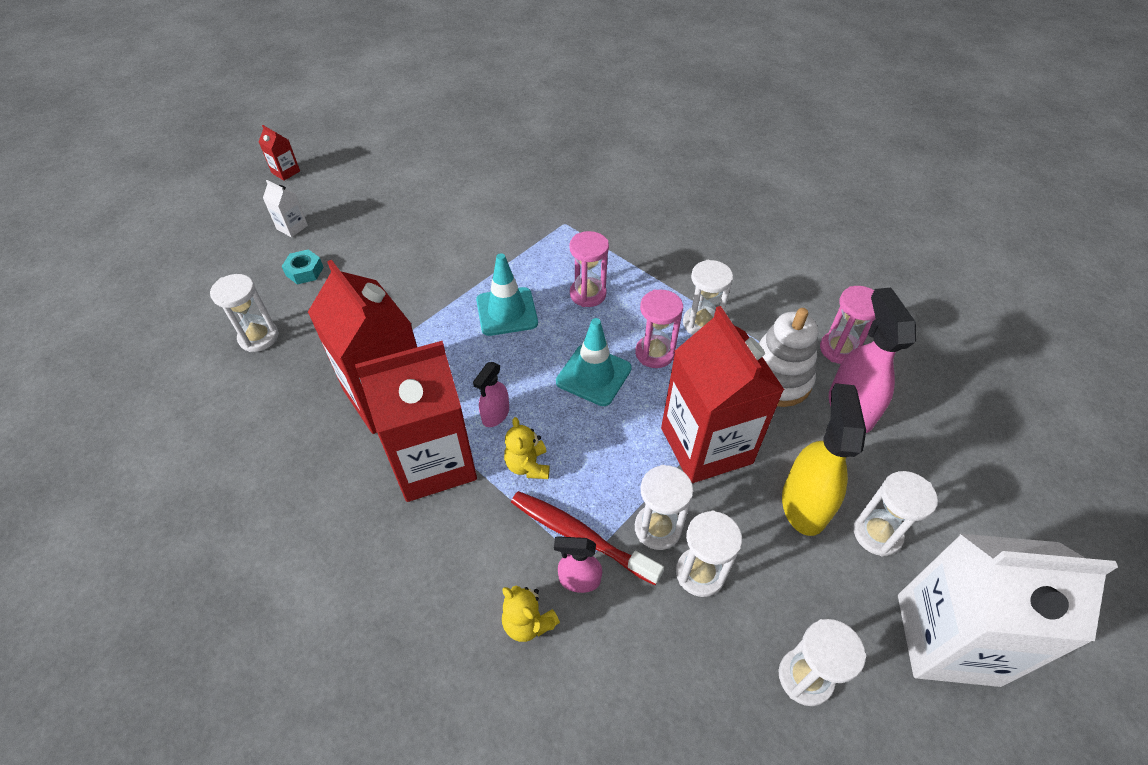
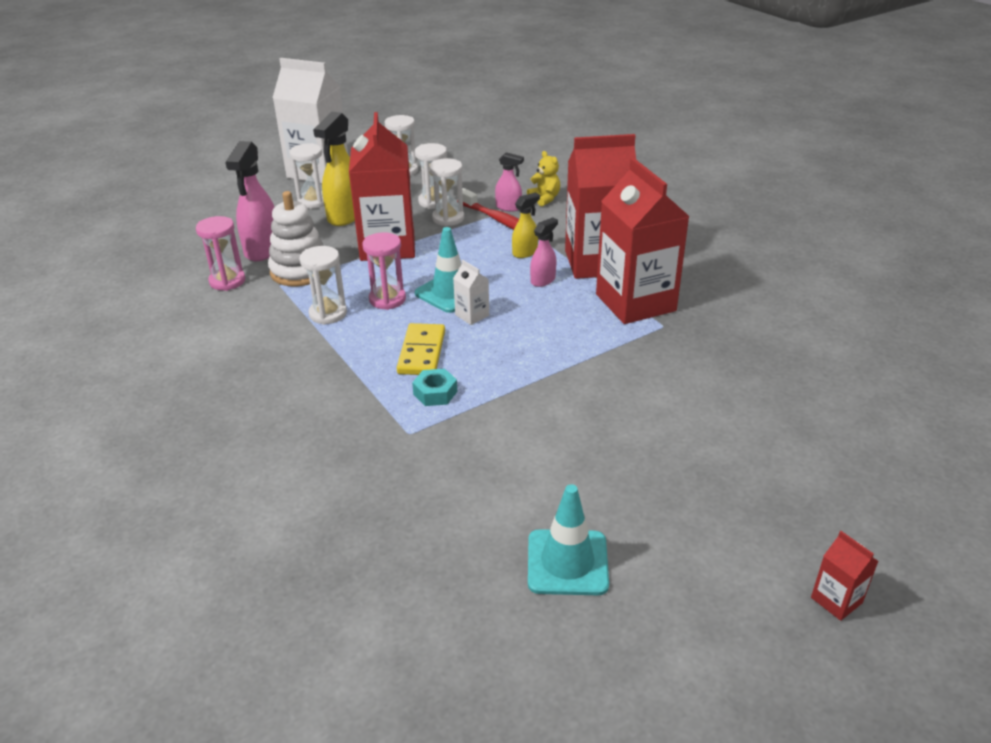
camera: 165 degrees left, 15 degrees down
white hourglass [210,274,279,352] -> none
white carton [263,180,308,237] -> white carton moved to [453,260,489,325]
turquoise nut [282,249,324,284] -> turquoise nut moved to [412,369,457,406]
turquoise traffic cone [476,253,538,336] -> turquoise traffic cone moved to [528,484,609,595]
yellow teddy bear [504,417,550,479] -> yellow spray bottle [512,193,540,258]
pink hourglass [569,231,609,307] -> yellow domino [397,323,445,375]

